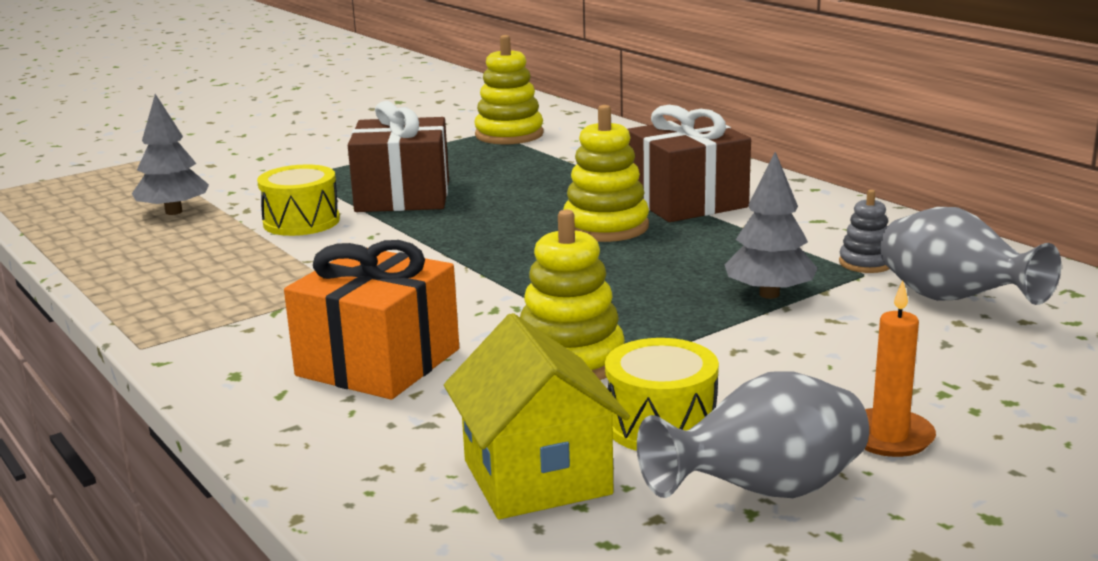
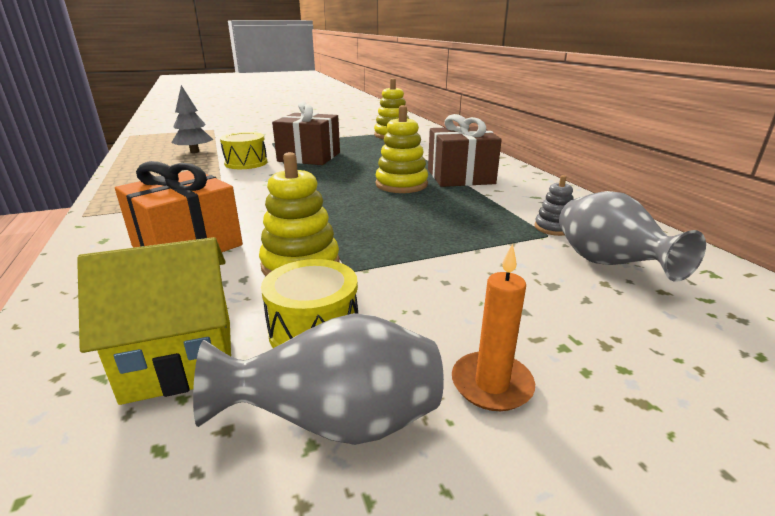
camera: 15 degrees right, 5 degrees up
yellow house [444,313,630,519] -> yellow house turned 75 degrees clockwise [77,237,231,405]
grey tree [724,152,818,299] -> none

